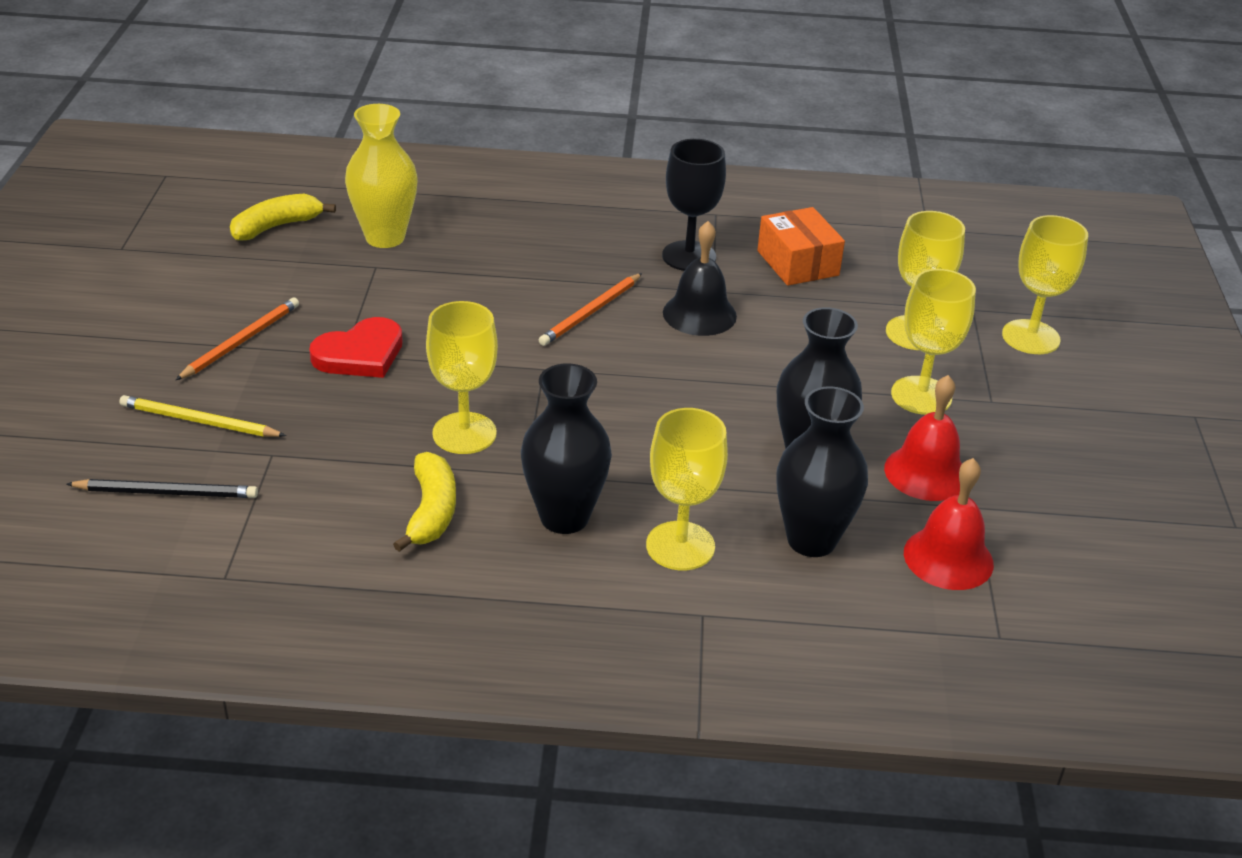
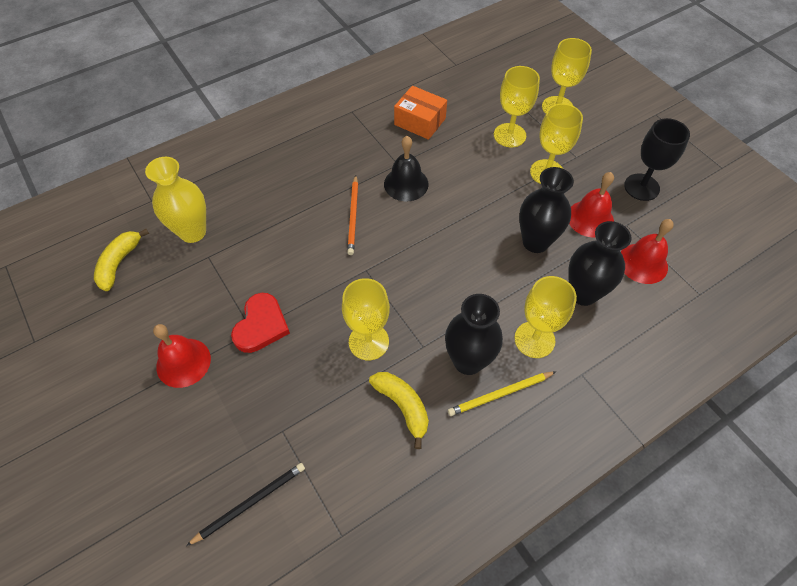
camera: 35 degrees left, 20 degrees up
yellow pencil [119,395,286,437] -> yellow pencil moved to [448,371,556,416]
orange pencil [176,298,299,380] -> red bell [153,324,211,388]
black goblet [662,139,726,271] -> black goblet moved to [624,118,690,201]

